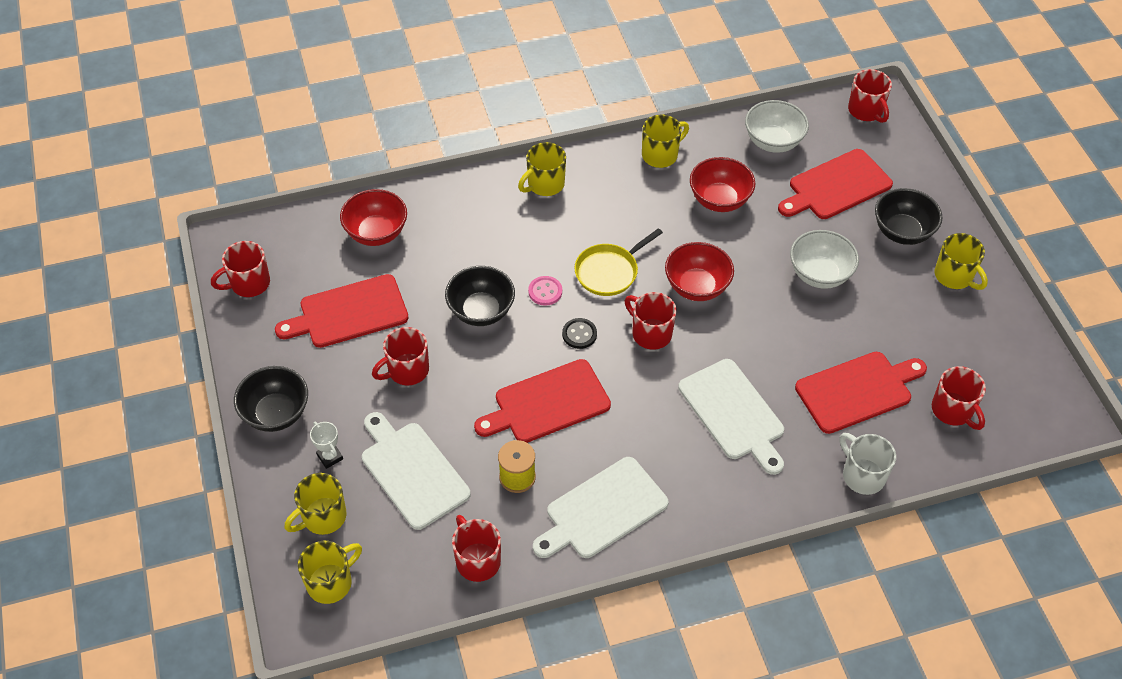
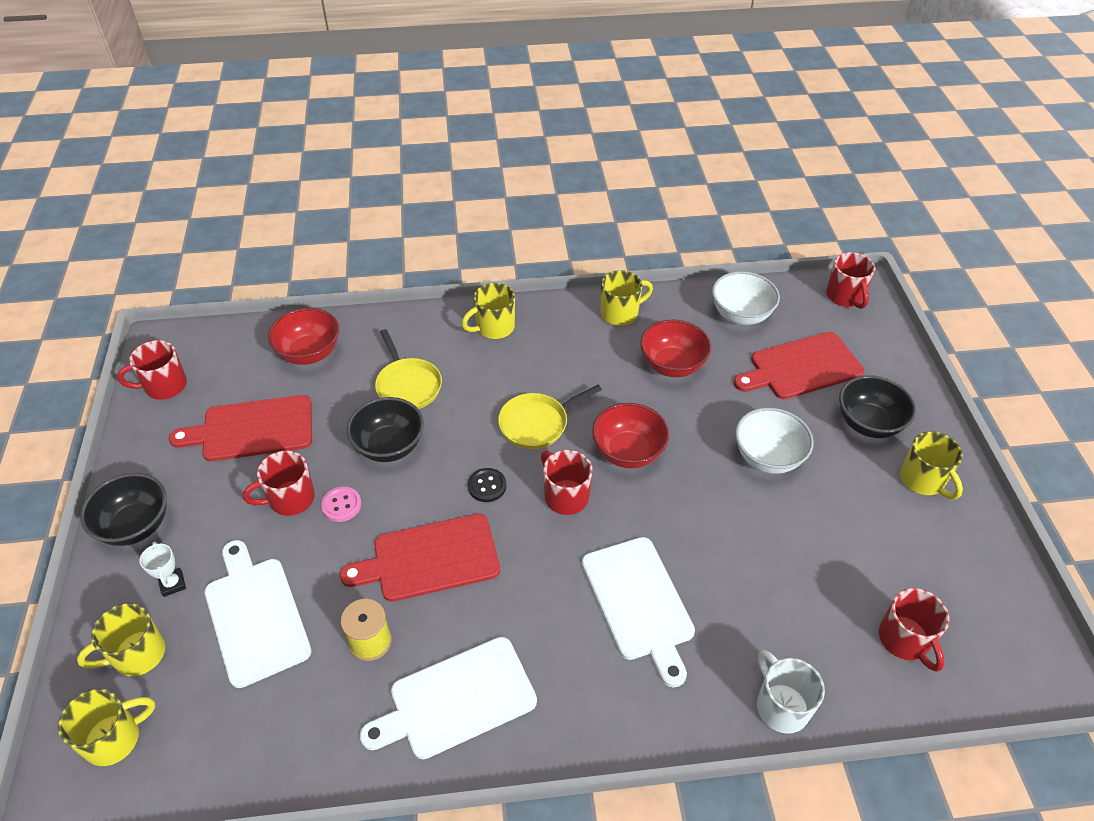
camera: 10 degrees right, 5 degrees down
red mug [452,515,501,582] -> none
pink button [528,276,562,306] -> pink button moved to [321,487,362,522]
red cutting board [795,352,927,434] -> none
none -> yellow pan [375,329,442,409]

